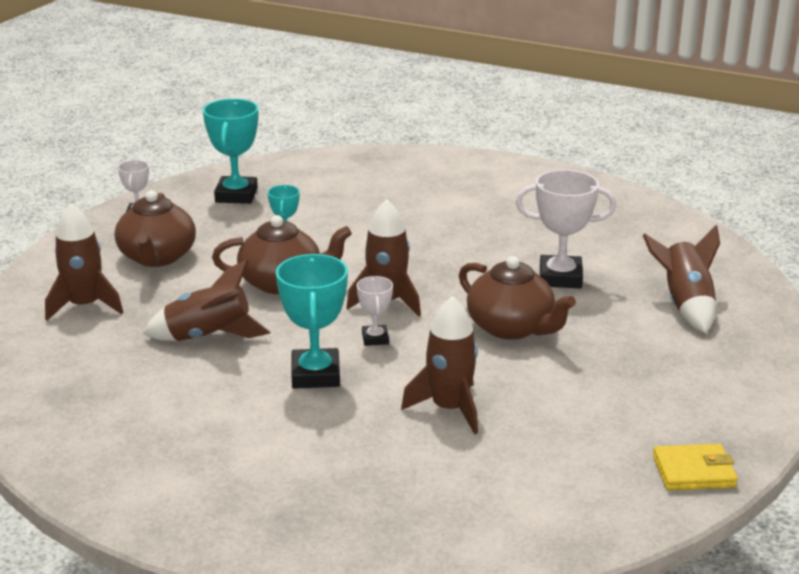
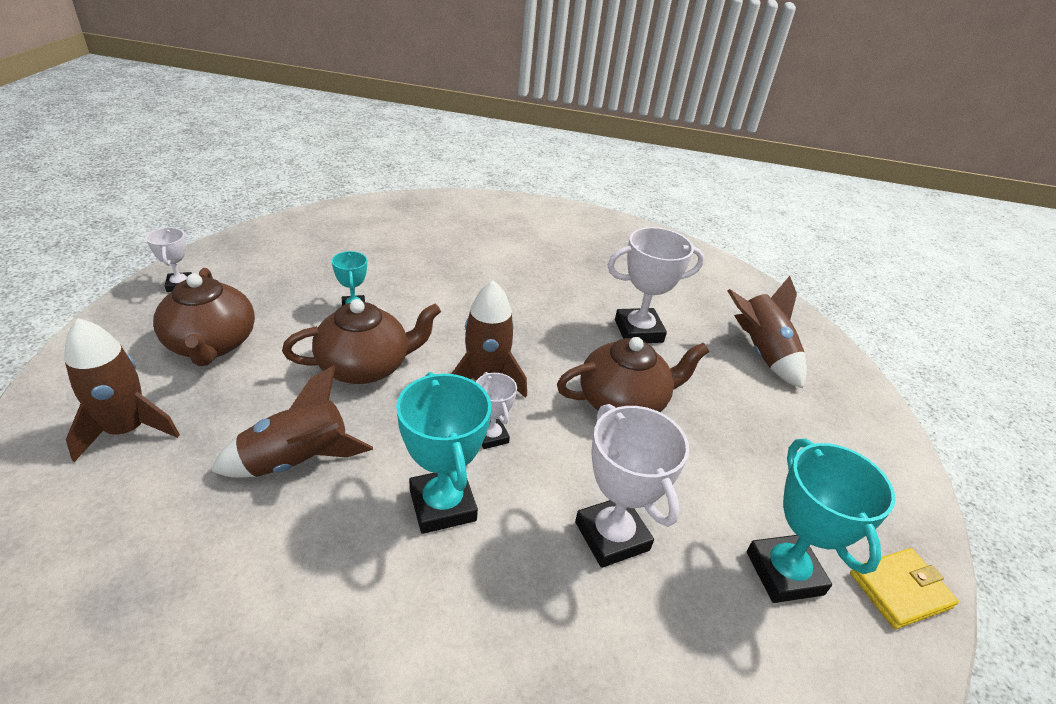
camera: 20 degrees left, 10 degrees up
turquoise trophy [203,99,258,204] -> turquoise trophy moved to [747,439,895,603]
brown rocket [401,296,478,434] -> white trophy [575,404,689,568]
brown teapot [459,256,576,340] -> brown teapot turned 45 degrees counterclockwise [557,337,709,412]

